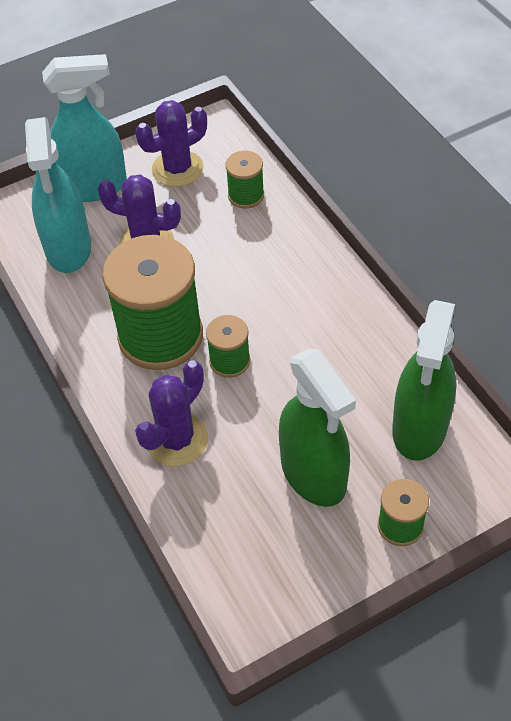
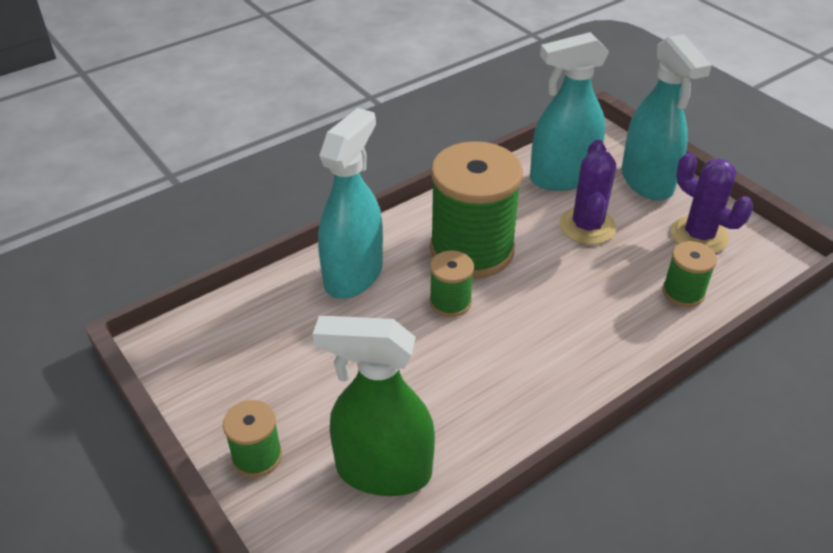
camera: 80 degrees right, 10 degrees down
purple cactus [135,360,208,467] -> turquoise spray bottle [318,108,383,299]
green spray bottle [279,349,356,507] -> none

